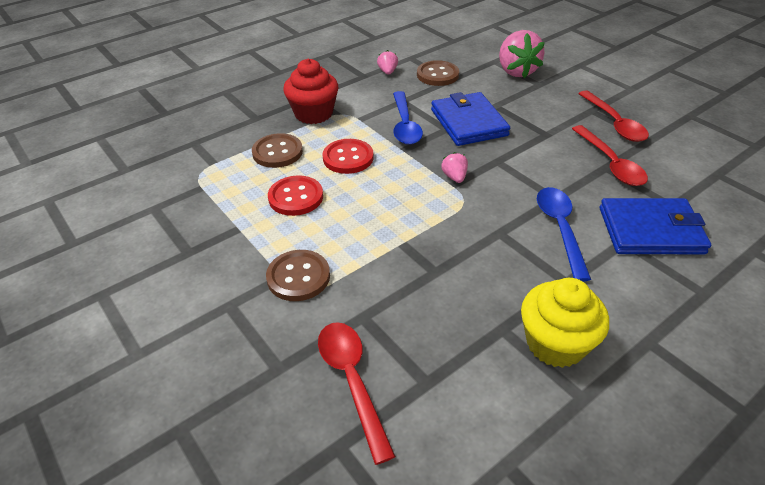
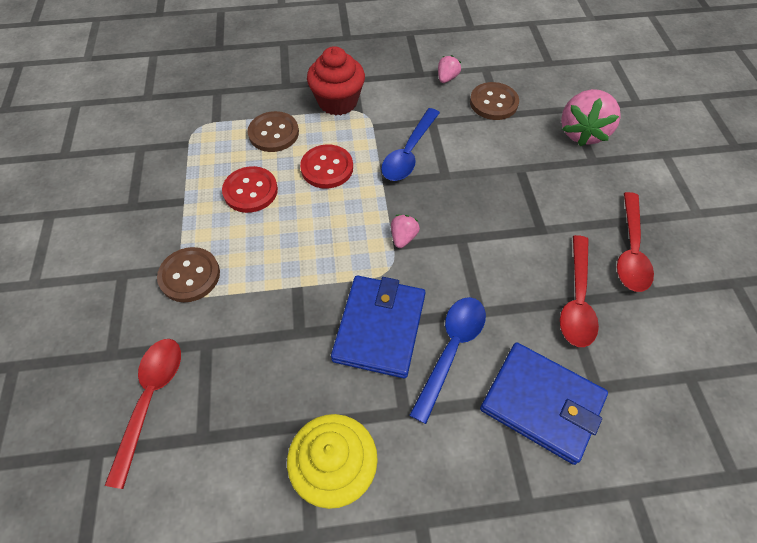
camera: 30 degrees right, 15 degrees up
blue wallet [431,92,510,146] -> blue wallet moved to [331,276,425,378]

